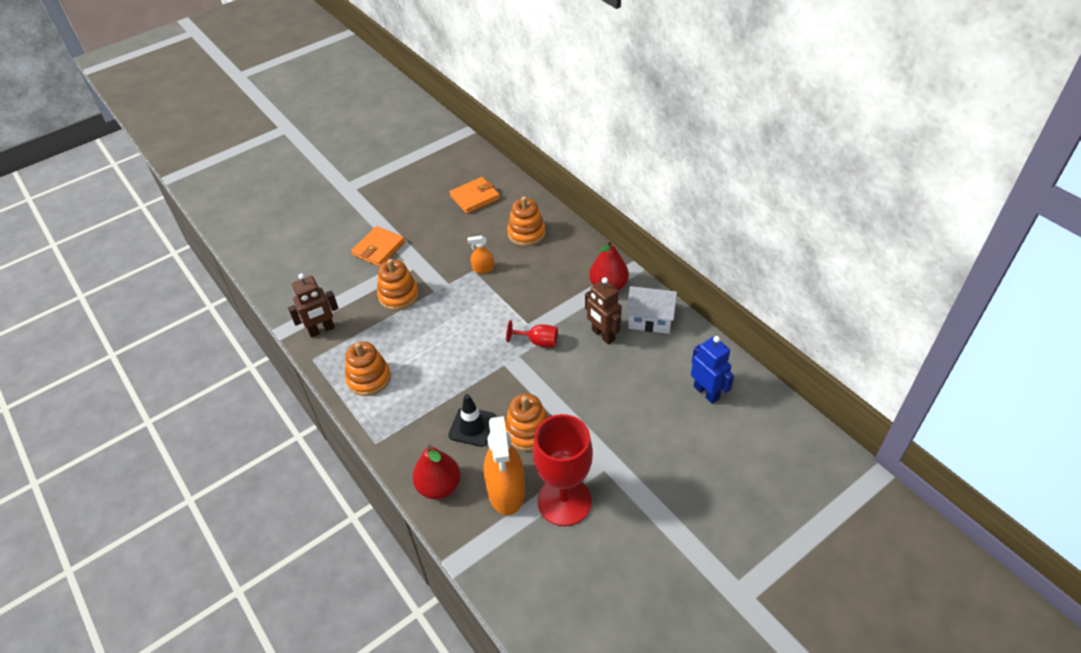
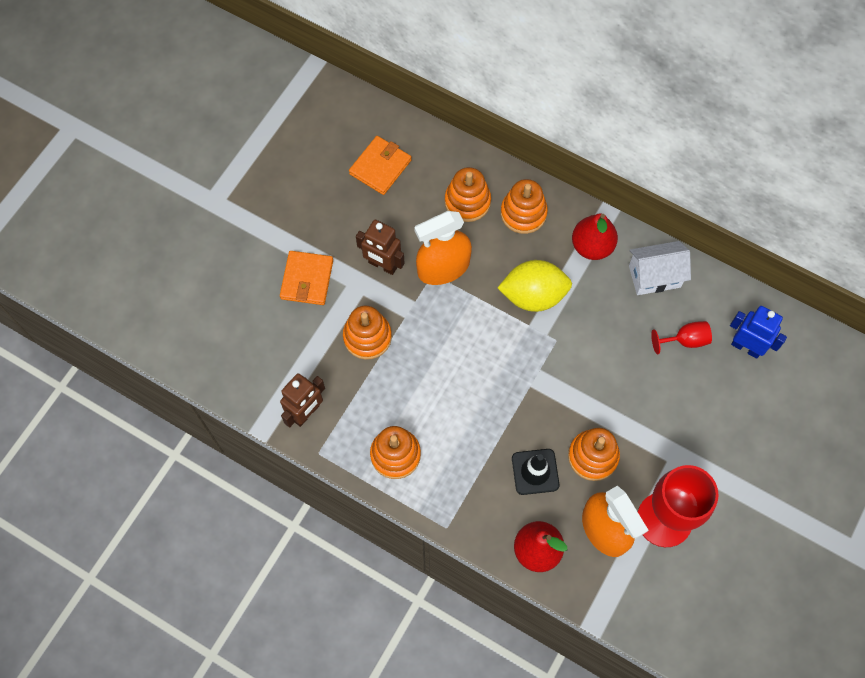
camera: 25 degrees left, 20 degrees up
orange spray bottle [468,235,494,273] -> orange spray bottle [414,211,472,285], size x2.11
red goblet [506,320,558,347] -> red goblet moved to [651,321,712,354]
brown robot [585,277,622,345] -> brown robot moved to [356,220,405,275]
none -> yellow lemon [498,260,572,312]
none -> orange stacking toy [501,179,548,234]

